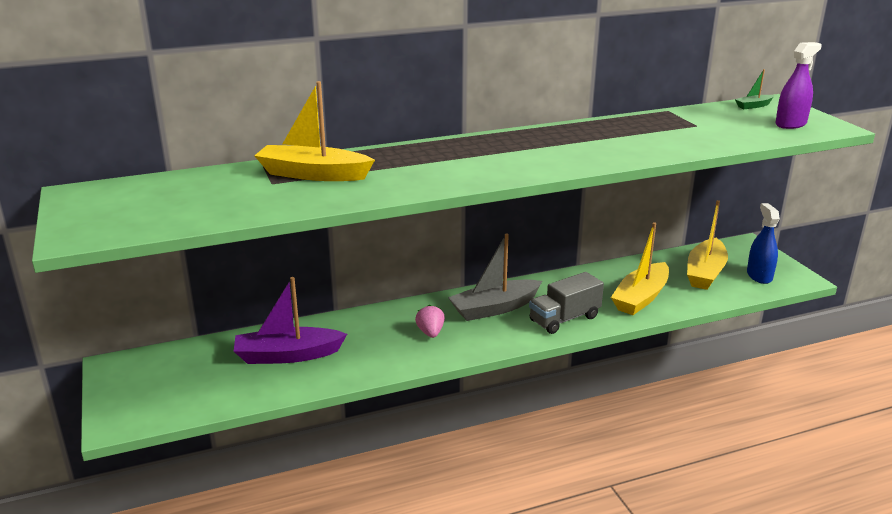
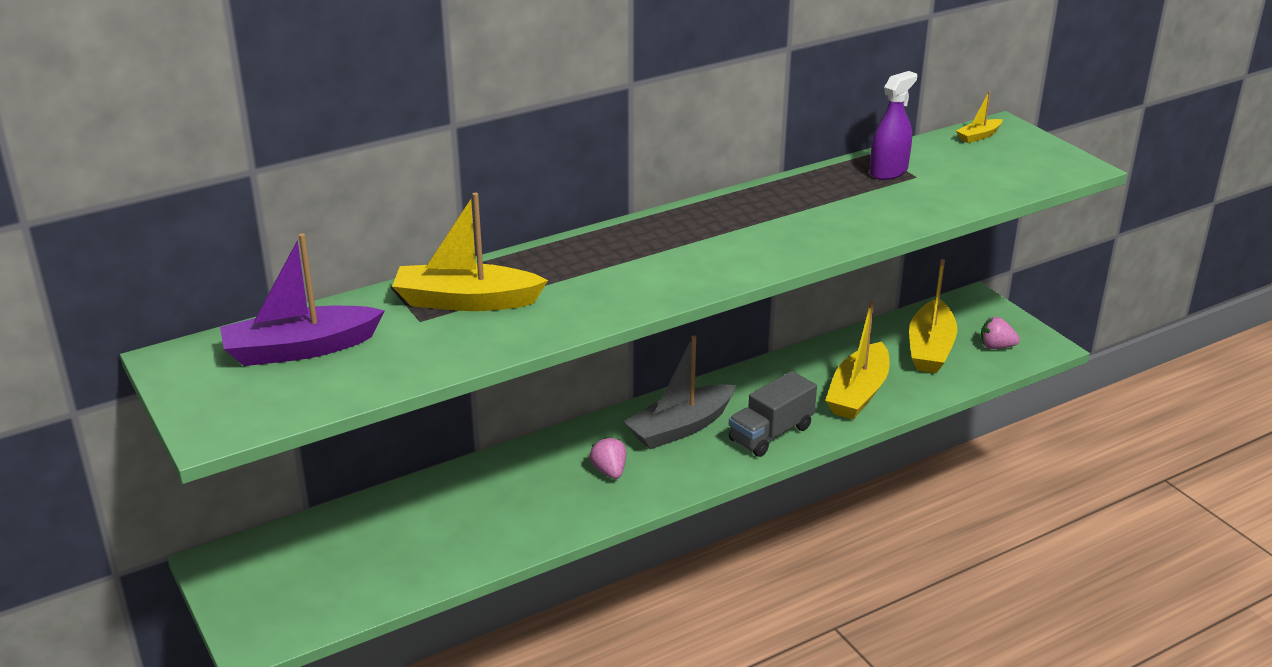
camera: 10 degrees left, 5 degrees up
purple boat [233,277,347,364] -> purple boat moved to [220,233,385,366]
green boat [735,69,774,109] -> yellow boat [956,91,1003,143]
blue spray bottle [747,203,780,284] -> pink strawberry [980,317,1020,349]
purple spray bottle [775,42,822,129] -> purple spray bottle moved to [870,71,917,180]

